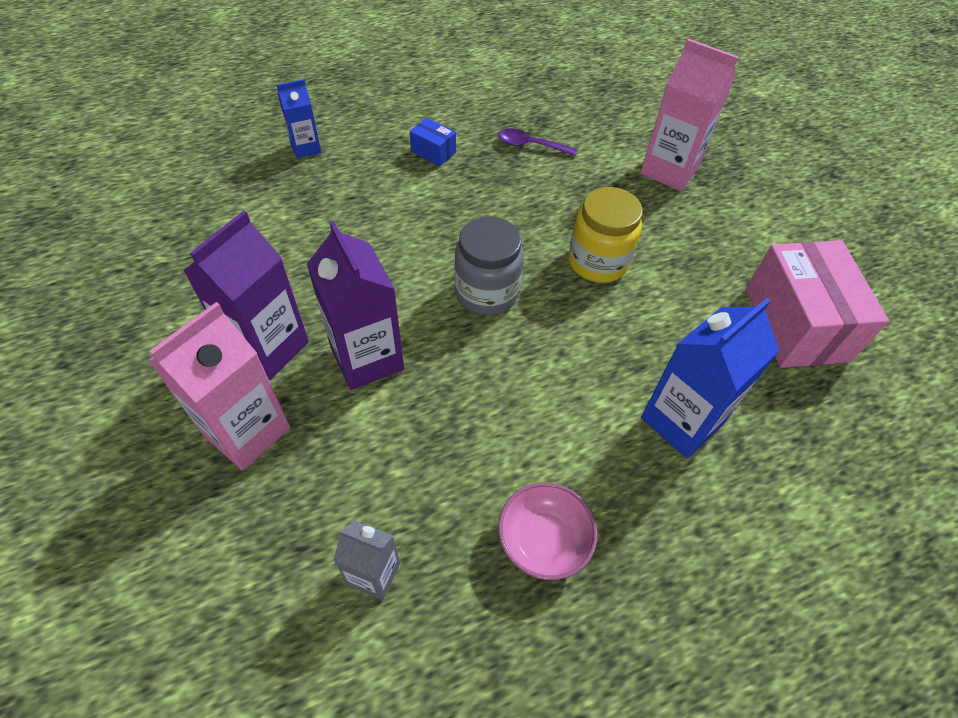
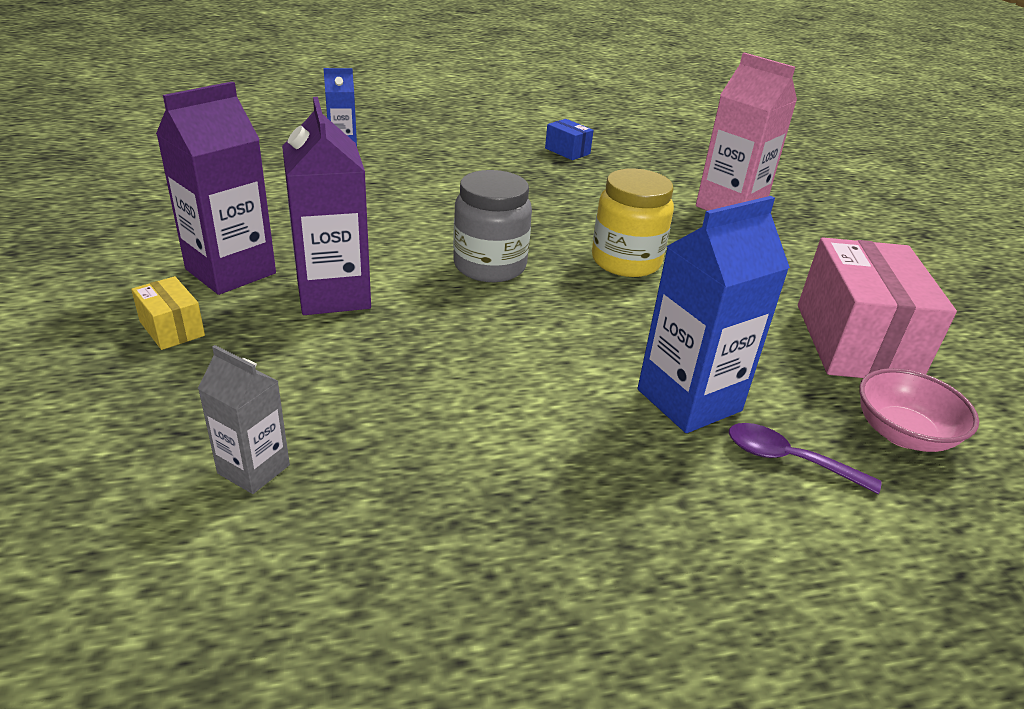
camera: 10 degrees right, 20 degrees down
pink carton [148,302,291,471] -> yellow box [131,276,205,350]
blue box [410,118,456,166] -> blue box moved to [545,119,594,160]
purple spoon [498,128,577,156] -> purple spoon moved to [729,423,881,494]
pink bowl [498,482,598,580] -> pink bowl moved to [859,368,979,452]

